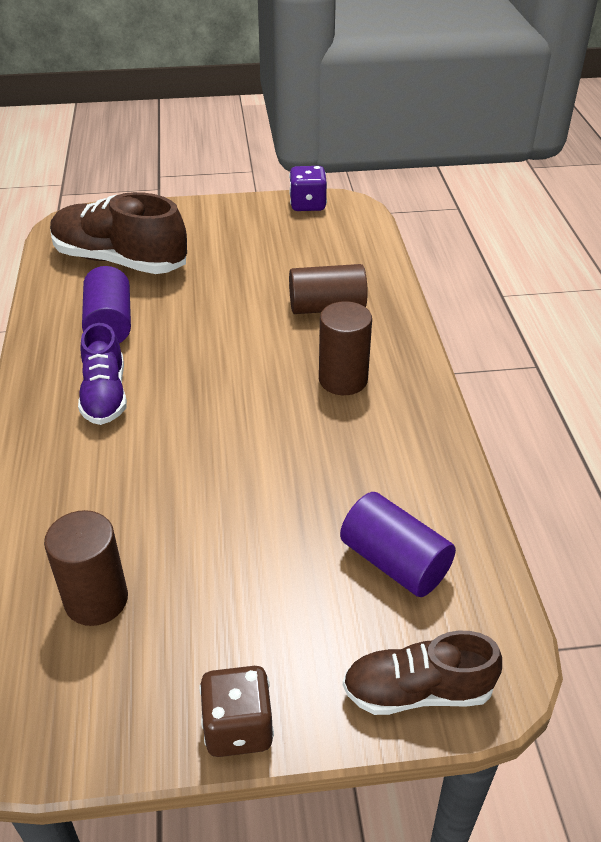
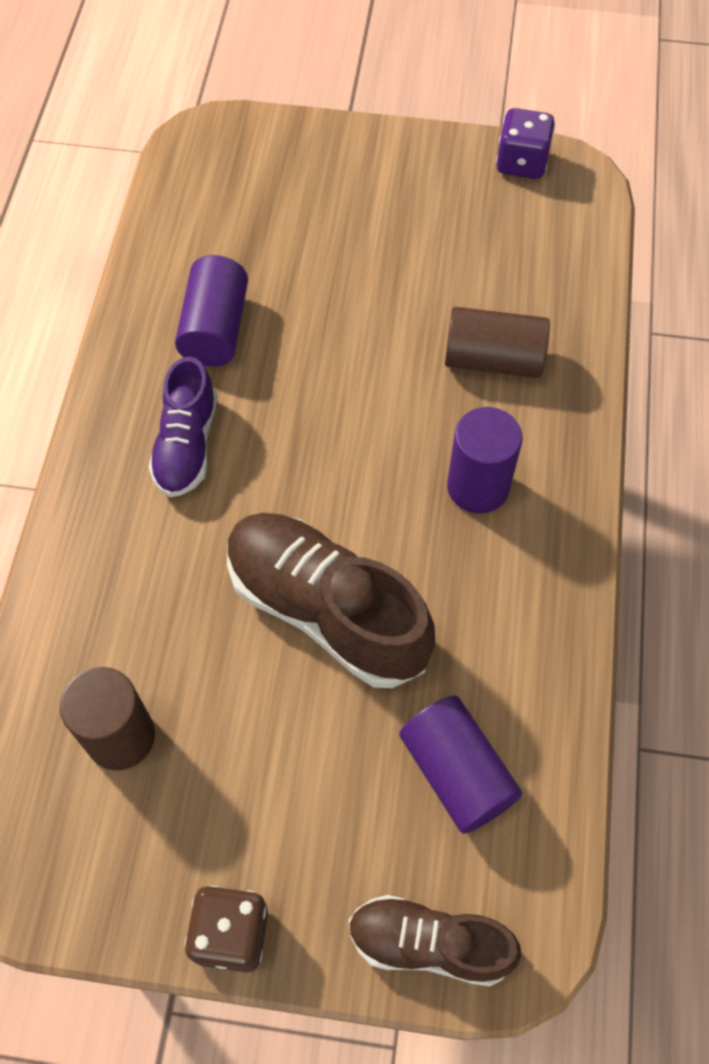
camera: 15 degrees right, 20 degrees up
brown shoe [50,192,187,274] -> brown shoe moved to [227,513,435,688]
brown cylinder [319,301,372,395] -> purple cylinder [447,407,523,514]

